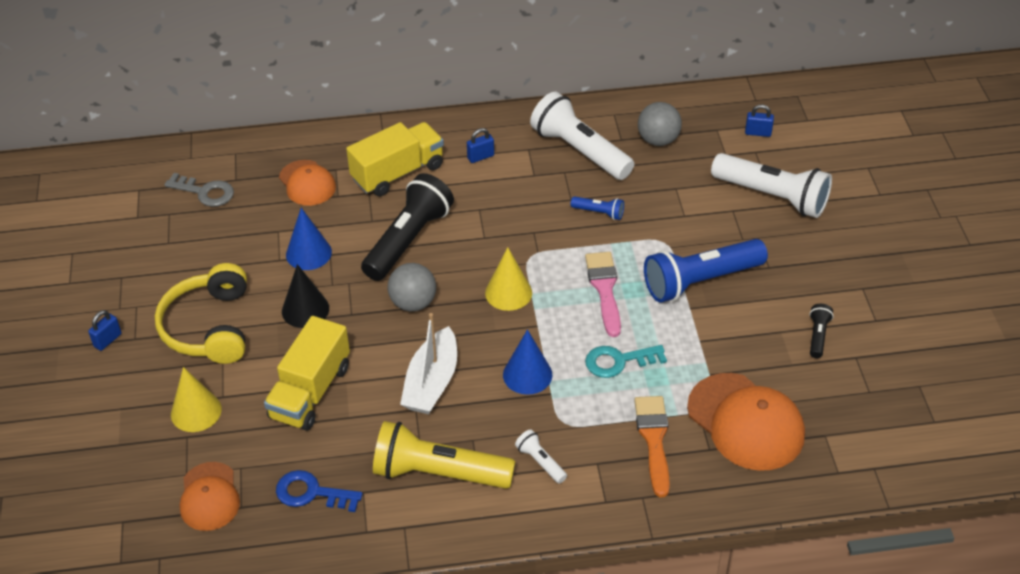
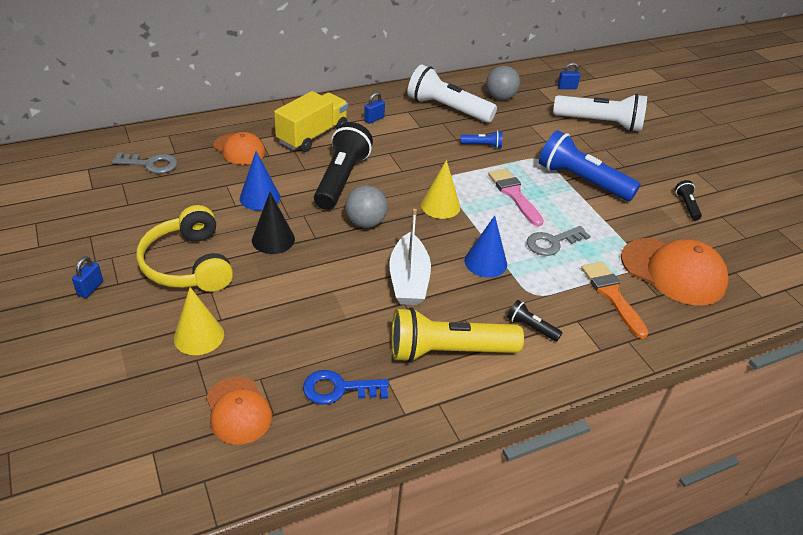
camera: 20 degrees left, 5 degrees down
yellow truck [264,316,350,431] -> none
white flashlight [515,429,567,484] -> black flashlight [507,300,563,342]
turquoise key [585,345,667,378] -> grey key [527,226,590,256]
blue flashlight [644,239,768,302] -> blue flashlight turned 75 degrees clockwise [539,130,640,201]

